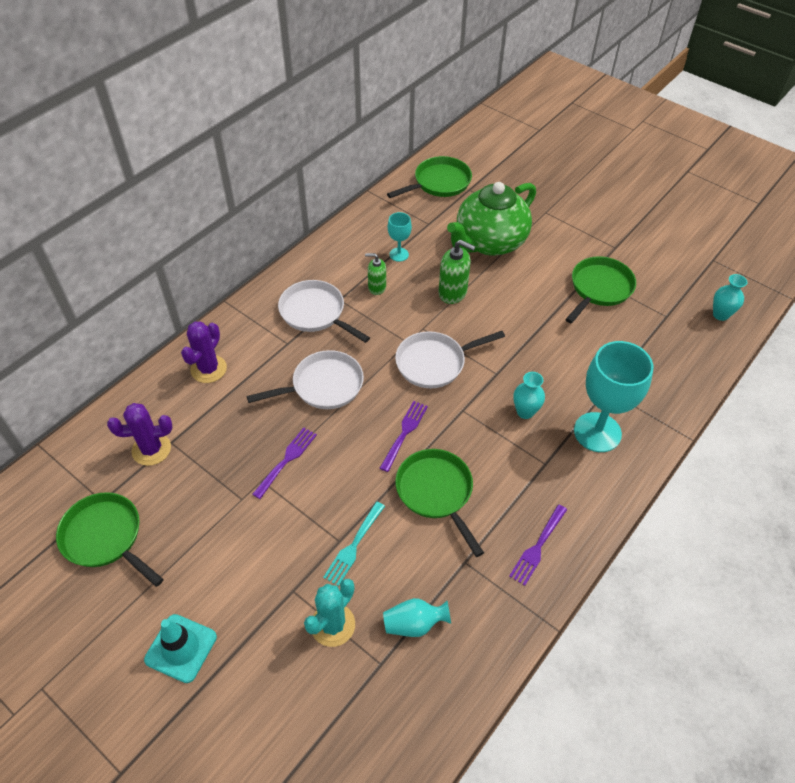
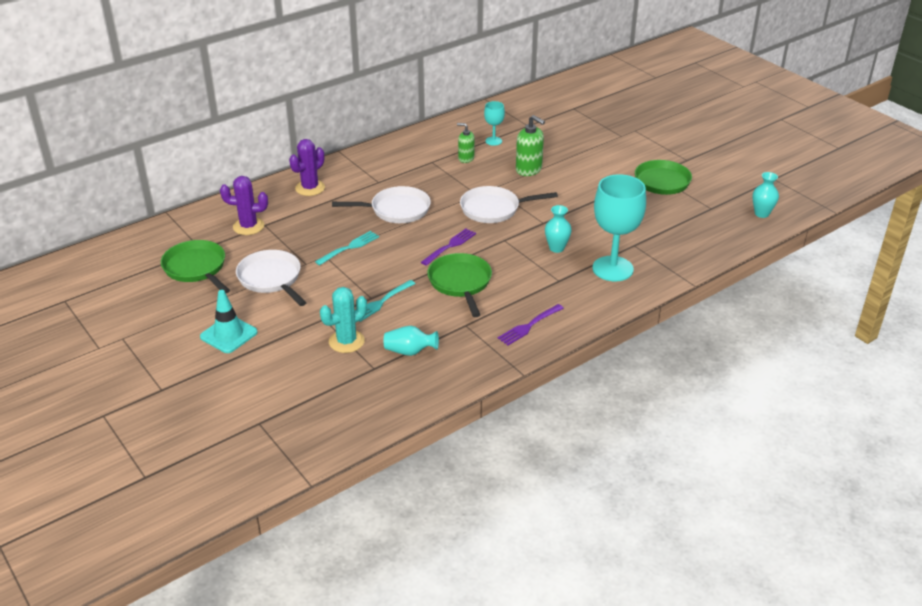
camera: 15 degrees right, 15 degrees down
purple fork [252,428,317,499] -> turquoise fork [315,231,379,265]
white pan [278,280,370,343] -> white pan moved to [236,250,307,306]
green pan [387,156,472,198] -> none
green teapot [447,182,536,256] -> none

